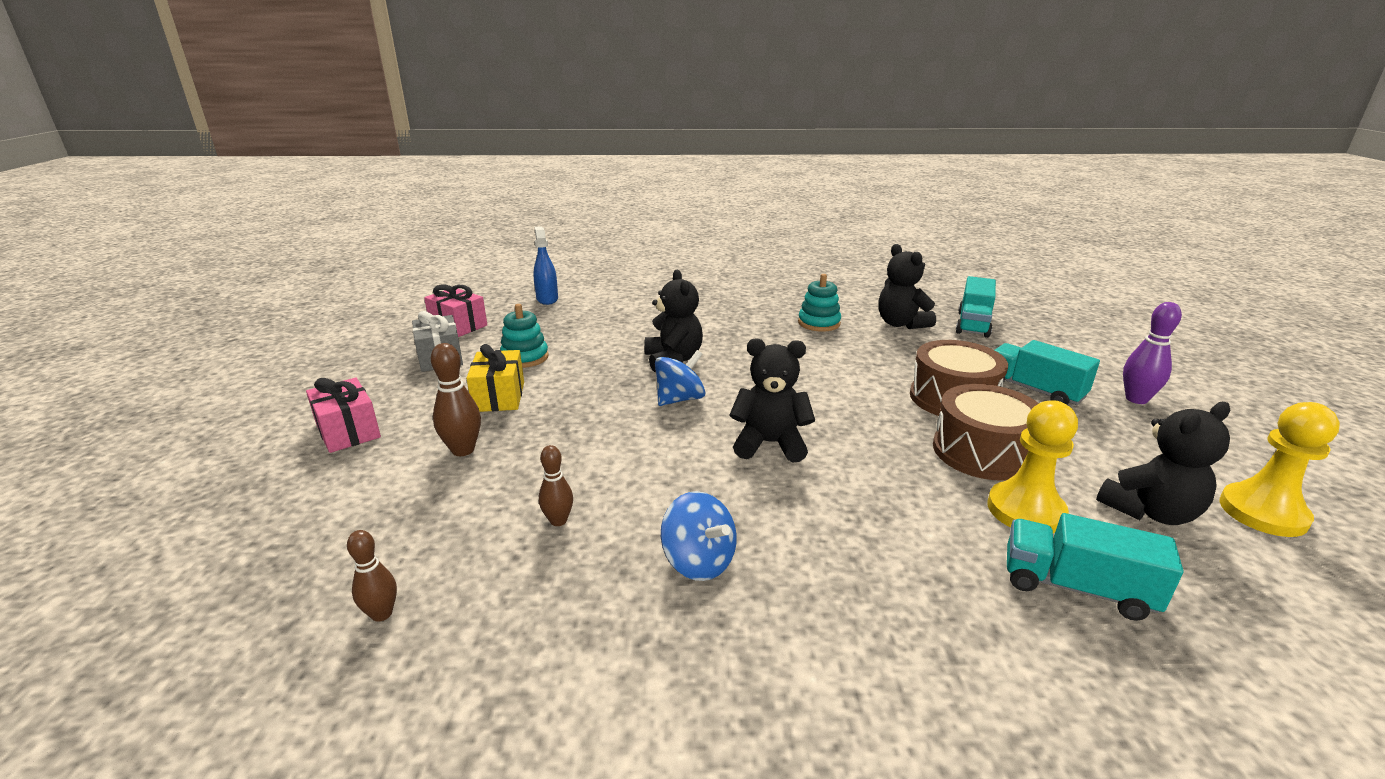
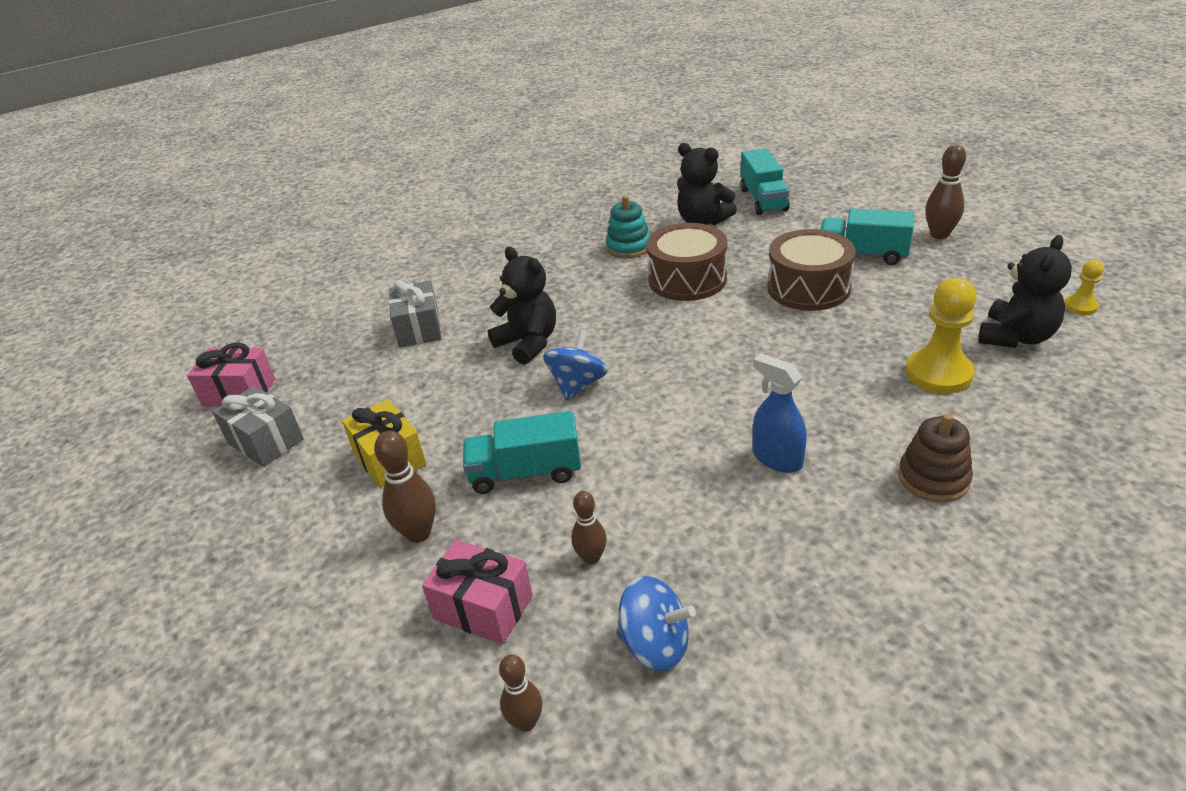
camera: 25 degrees left, 10 degrees up
pink gift [306,378,381,453] -> pink gift moved to [422,540,533,644]
turquoise stacking toy [500,304,549,368] -> none
blue spray bottle [533,226,558,305] -> blue spray bottle moved to [753,353,807,473]
blue spinning top [661,491,737,581] -> blue spinning top moved to [616,576,696,671]
black teddy bear [730,338,815,462] -> none
brown drum [933,384,1039,481] -> brown drum moved to [646,223,727,301]
turquoise truck [1007,513,1183,621] -> turquoise truck moved to [463,411,581,494]
purple bowling pin [1123,302,1182,404] -> brown bowling pin [925,144,966,239]
yellow pawn [1219,402,1340,537] -> yellow pawn [1064,260,1104,315], size x0.52
none -> grey gift [389,280,442,348]
none -> brown stacking toy [898,413,973,503]

